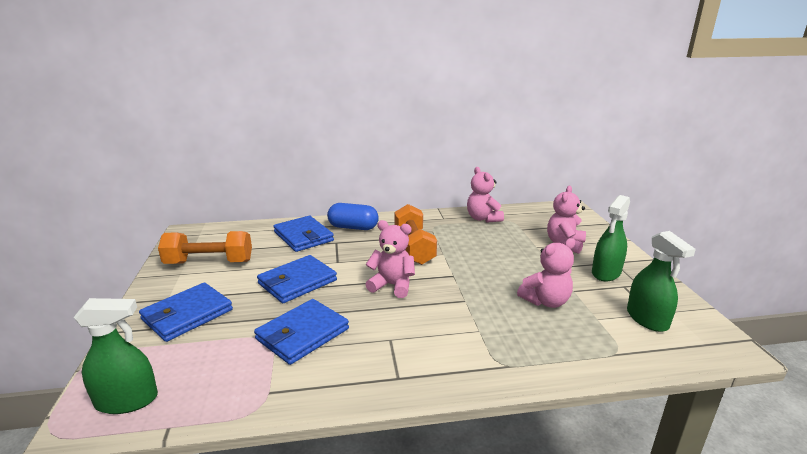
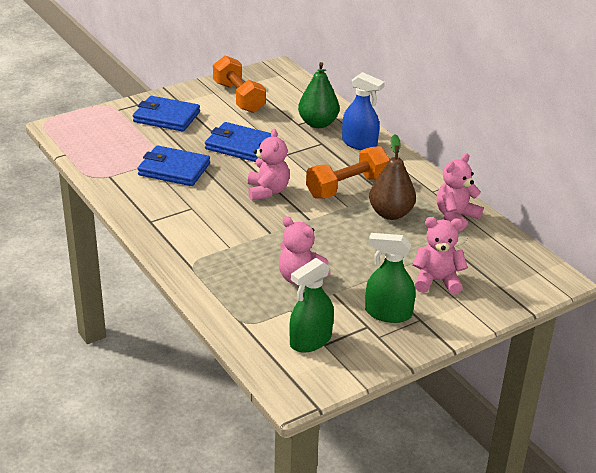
camera: 65 degrees right, 10 degrees up
green spray bottle [73,298,158,414] -> none
blue wallet [273,216,334,252] -> green pear [298,62,340,128]
blue capsule [327,203,379,230] -> blue spray bottle [342,72,385,150]
none -> brown pear [369,134,416,220]

